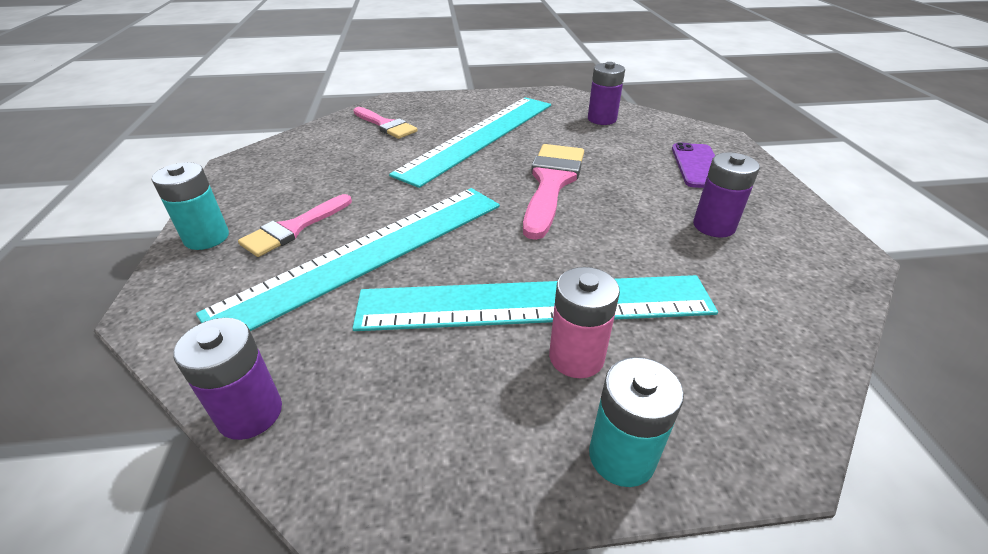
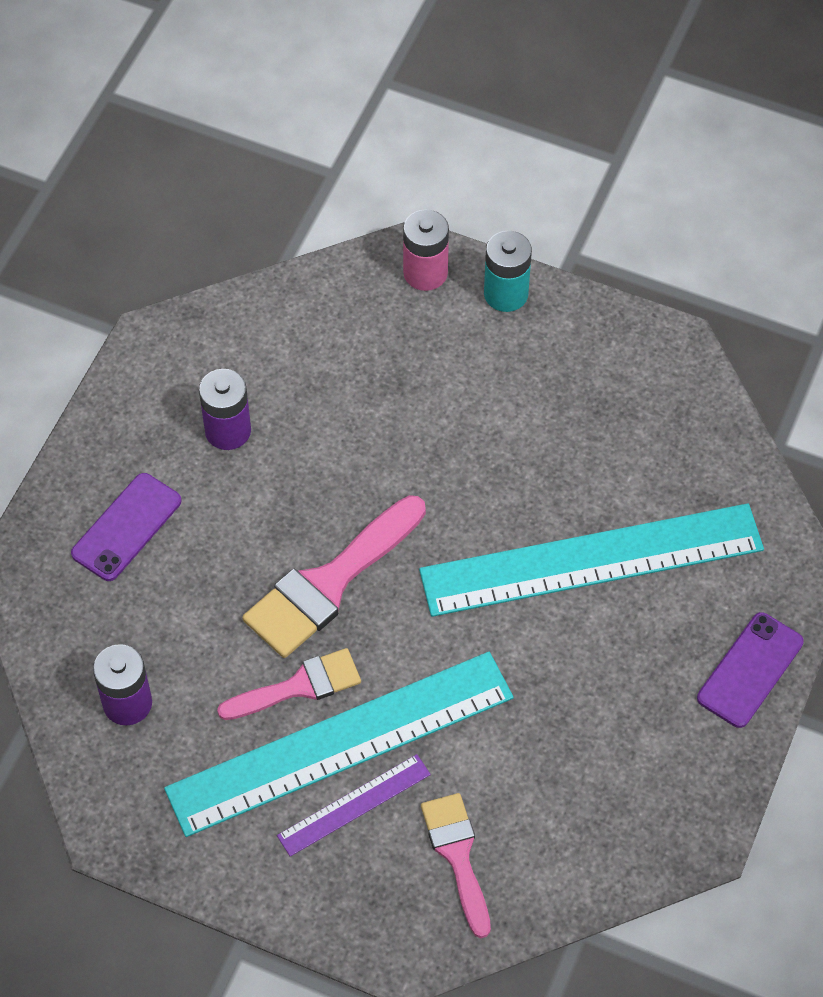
camera: 150 degrees left, 20 degrees up
turquoise battery [152,162,229,250] -> purple phone [697,612,804,728]
purple battery [174,318,282,440] -> none
pink brush [238,194,352,257] -> pink brush moved to [217,648,361,720]
turquoise ruler [352,275,718,331] -> none
pink battery [549,267,620,378] -> pink battery moved to [403,209,449,291]
none -> purple ruler [277,754,431,857]

